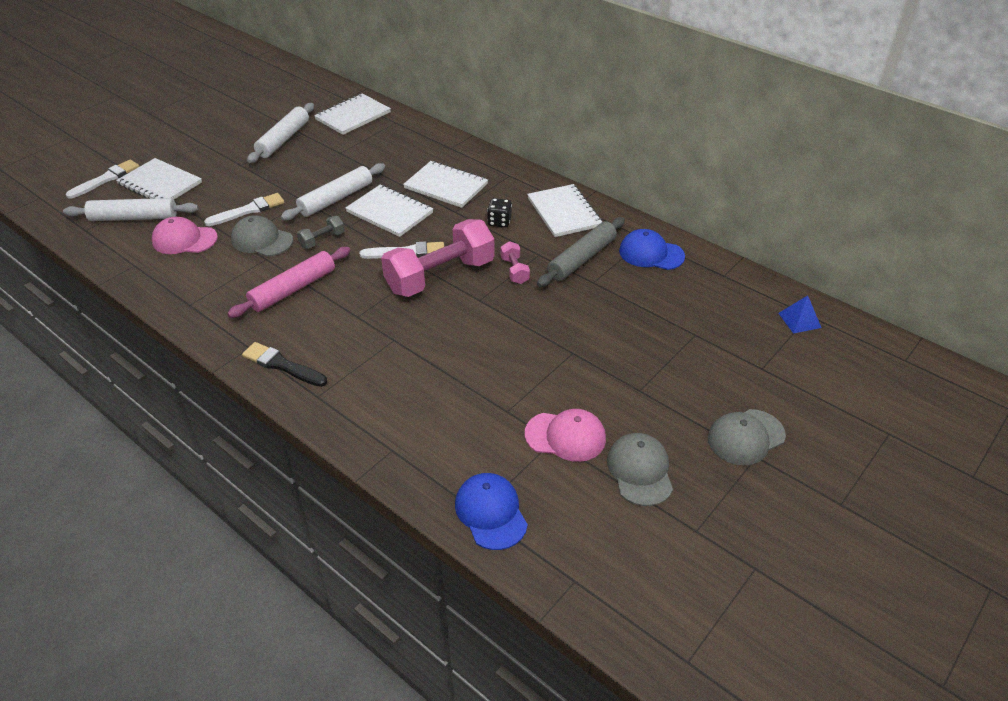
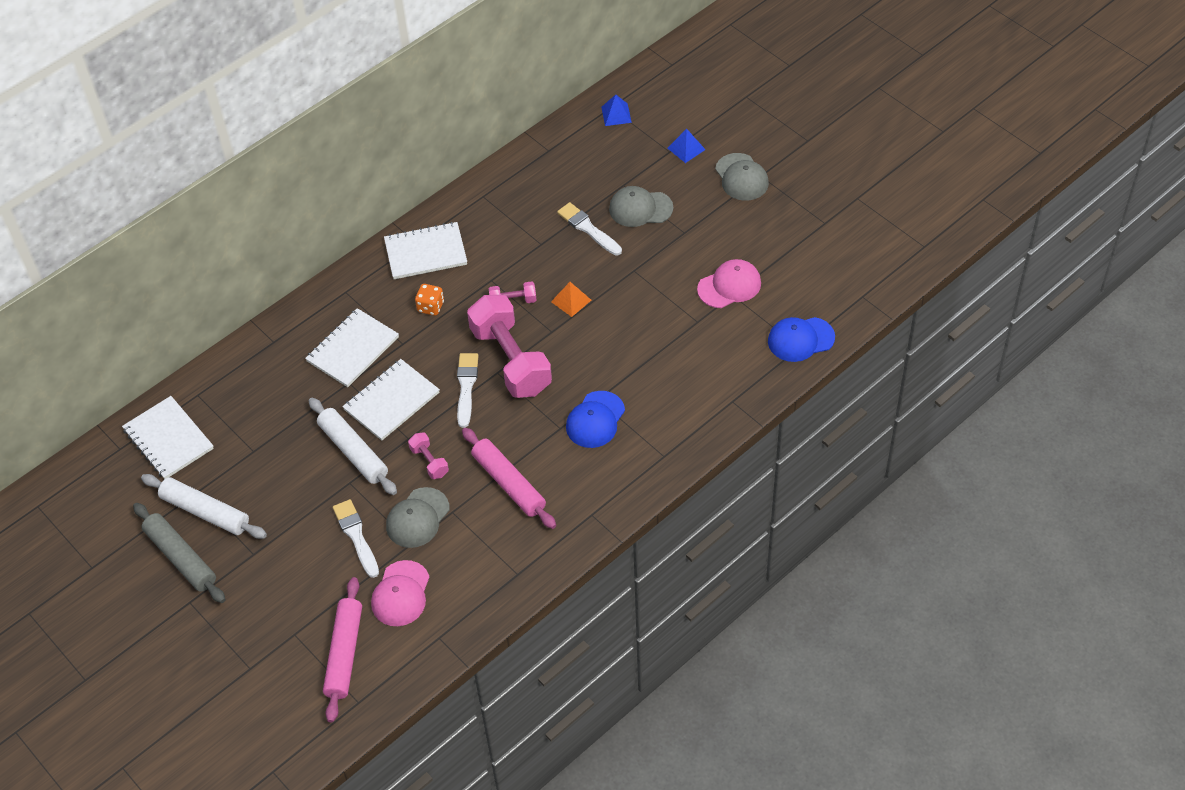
camera: 80 degrees left, 10 degrees up
white rolling pin [63,198,199,221] -> pink rolling pin [323,577,362,723]
white brush [66,160,140,199] -> white brush moved to [557,202,622,256]
white notebook [116,158,202,199] -> none
black brush [242,342,327,387] -> none
grey dumbbell [297,216,345,248] -> pink dumbbell [408,432,449,479]
black dice [487,198,512,227] -> orange dice [415,284,444,316]
pink cap [525,409,606,462] -> pink cap turned 45 degrees clockwise [697,259,761,308]
grey rolling pin [537,217,625,287] -> grey rolling pin moved to [133,503,225,603]
grey cap [607,433,673,506] -> grey cap moved to [609,186,673,227]
blue cap [619,229,685,270] -> blue cap moved to [566,391,625,448]
none -> orange pyramid [551,282,591,317]
none -> blue pyramid [667,129,706,163]

